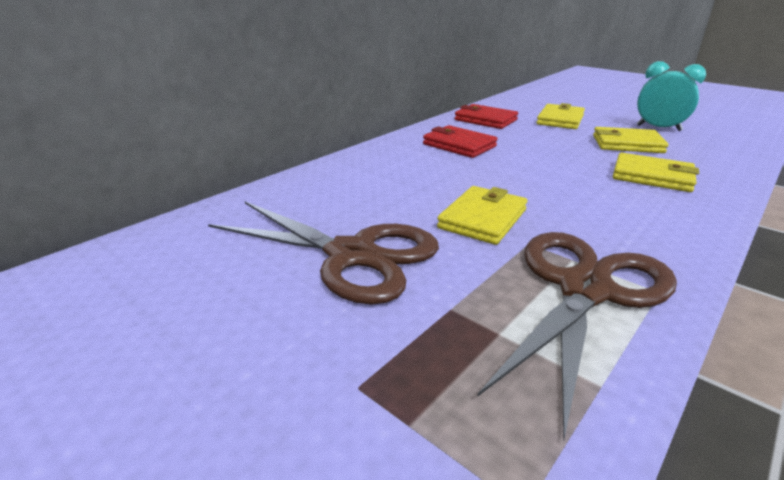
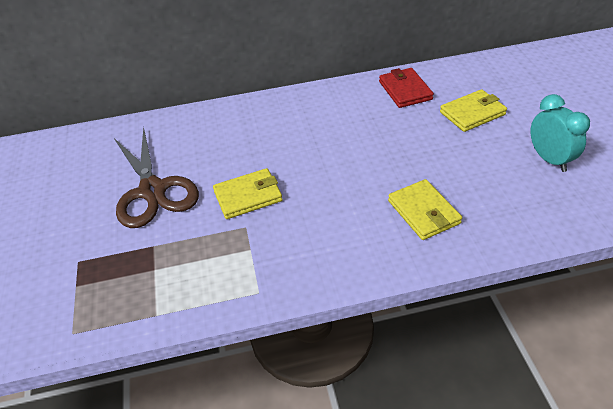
camera: 40 degrees right, 15 degrees up
red wallet [423,125,497,158] -> none
brown scissors [477,232,677,442] -> none
yellow wallet [593,127,668,153] -> none

